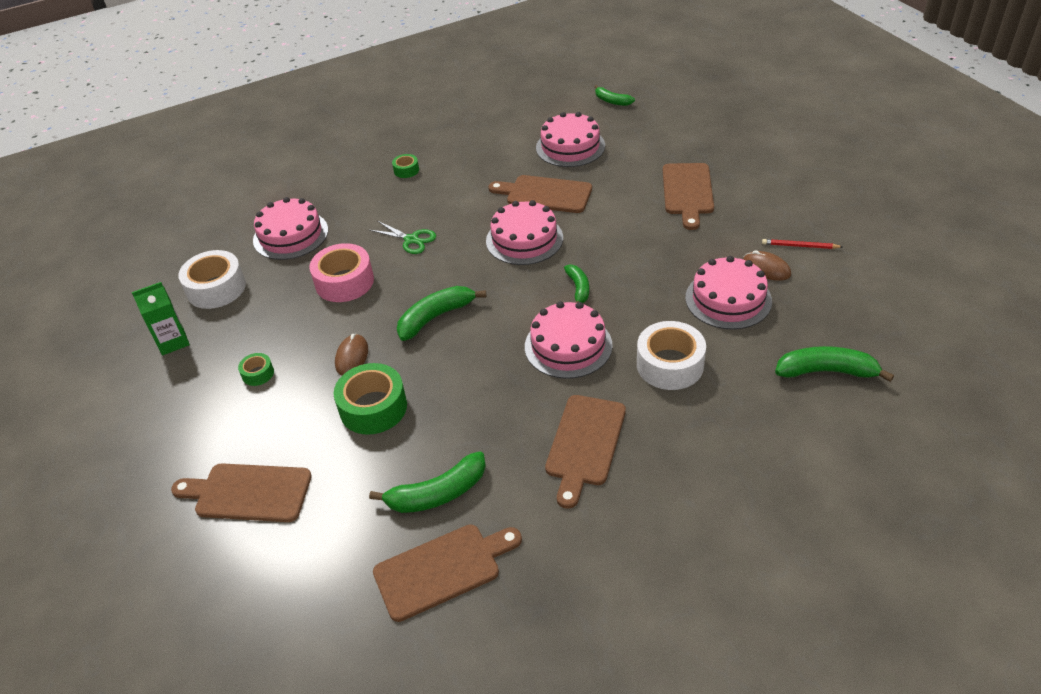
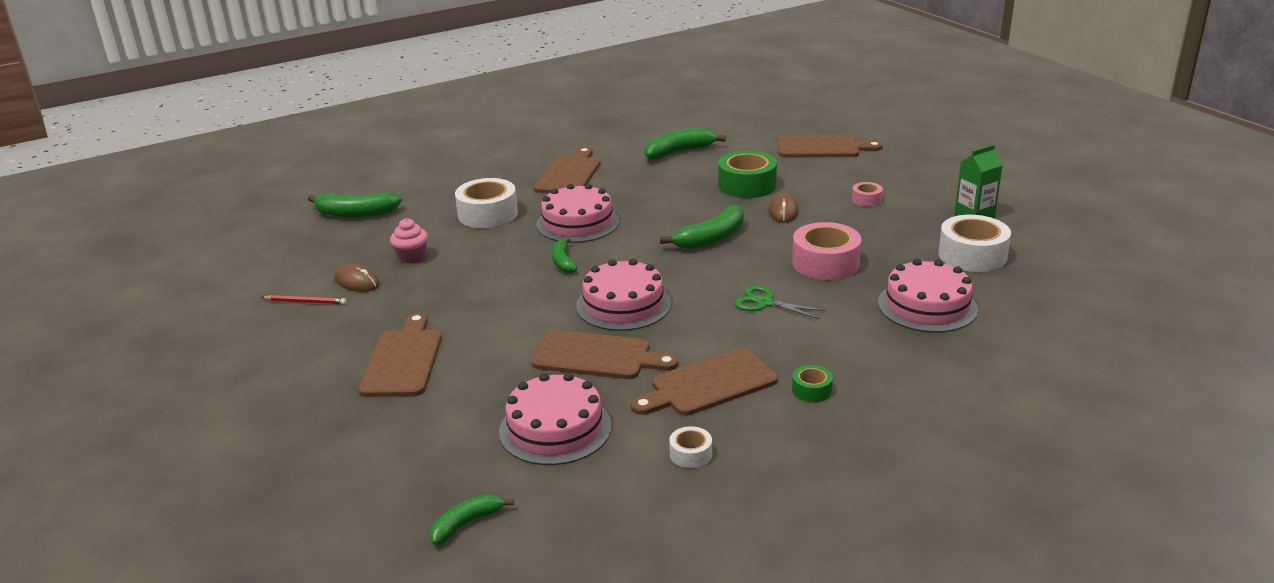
camera: 175 degrees right, 15 degrees down
green tape [238,353,274,386] -> pink tape [852,182,883,207]
brown cutting board [373,525,522,622] -> brown cutting board moved to [631,348,778,416]
green banana [594,85,635,106] -> green banana turned 75 degrees counterclockwise [430,494,514,545]
pink cake [685,256,772,330] -> pink cupcake [390,218,428,263]
none -> white tape [669,426,712,468]

